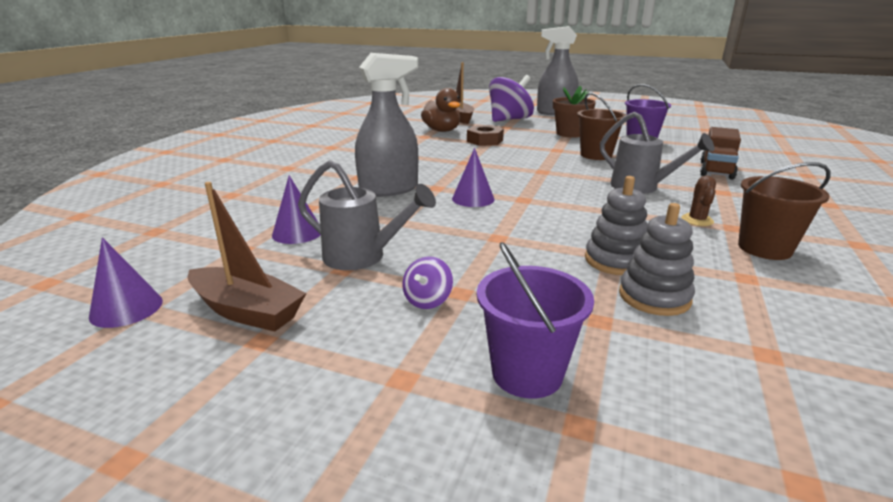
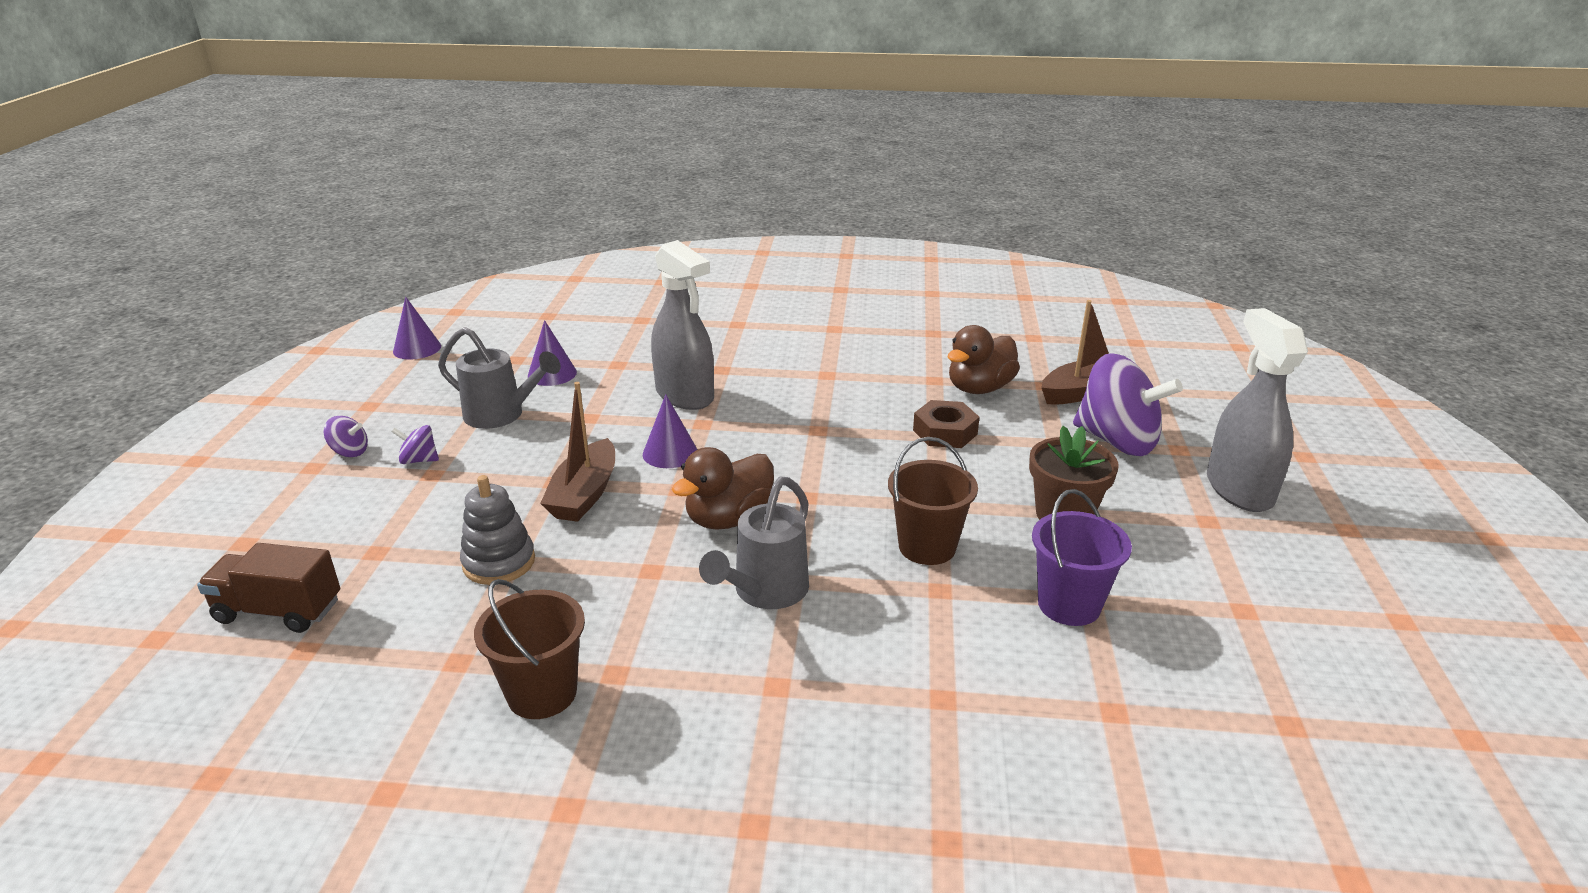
camera: 75 degrees right, 5 degrees up
brown boat [188,182,306,332] -> brown boat moved to [540,382,615,522]
grey watering can [298,160,436,270] -> grey watering can turned 75 degrees counterclockwise [438,327,561,429]
purple bucket [477,242,594,399] -> none
grey stacking toy [619,203,695,316] -> none
brown cactus [682,176,716,226] -> none
brown truck [700,127,741,179] -> brown truck moved to [197,543,340,633]
none -> purple spinning top [324,416,368,457]
none -> brown duck [672,447,774,530]

